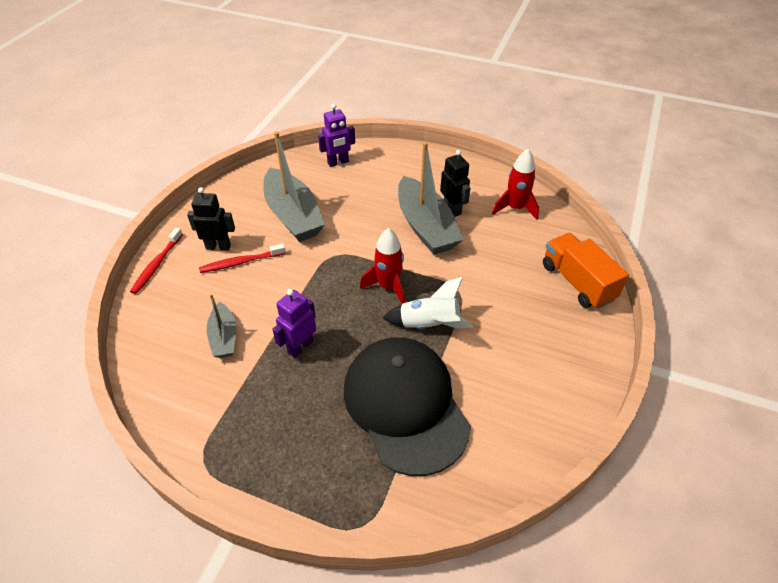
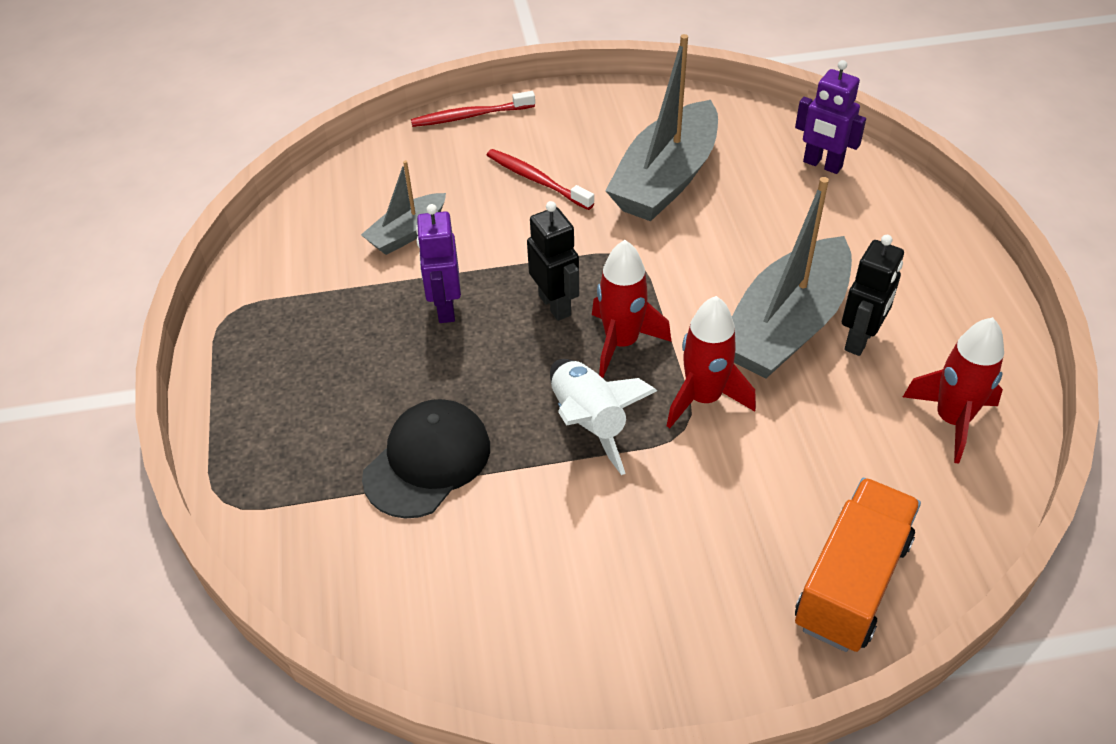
camera: 60 degrees right, 0 degrees up
black robot [187,187,235,251] -> black robot moved to [527,201,579,321]
purple robot [272,289,316,358] -> purple robot turned 105 degrees counterclockwise [416,204,461,323]
black cap [344,337,471,476] -> black cap [362,399,490,518], size x0.59
none -> red rocket [666,296,756,428]

